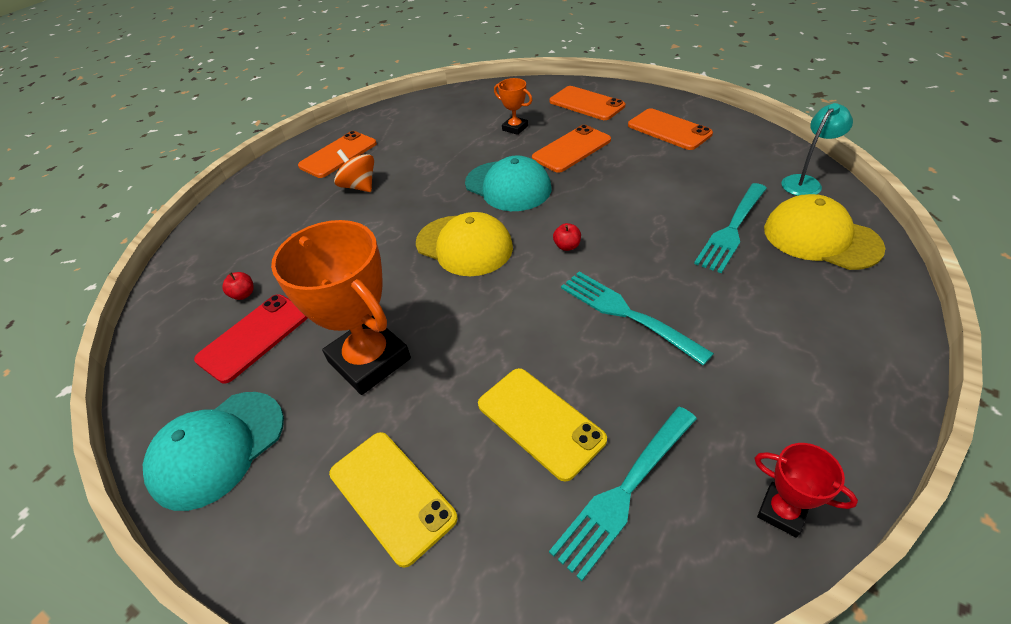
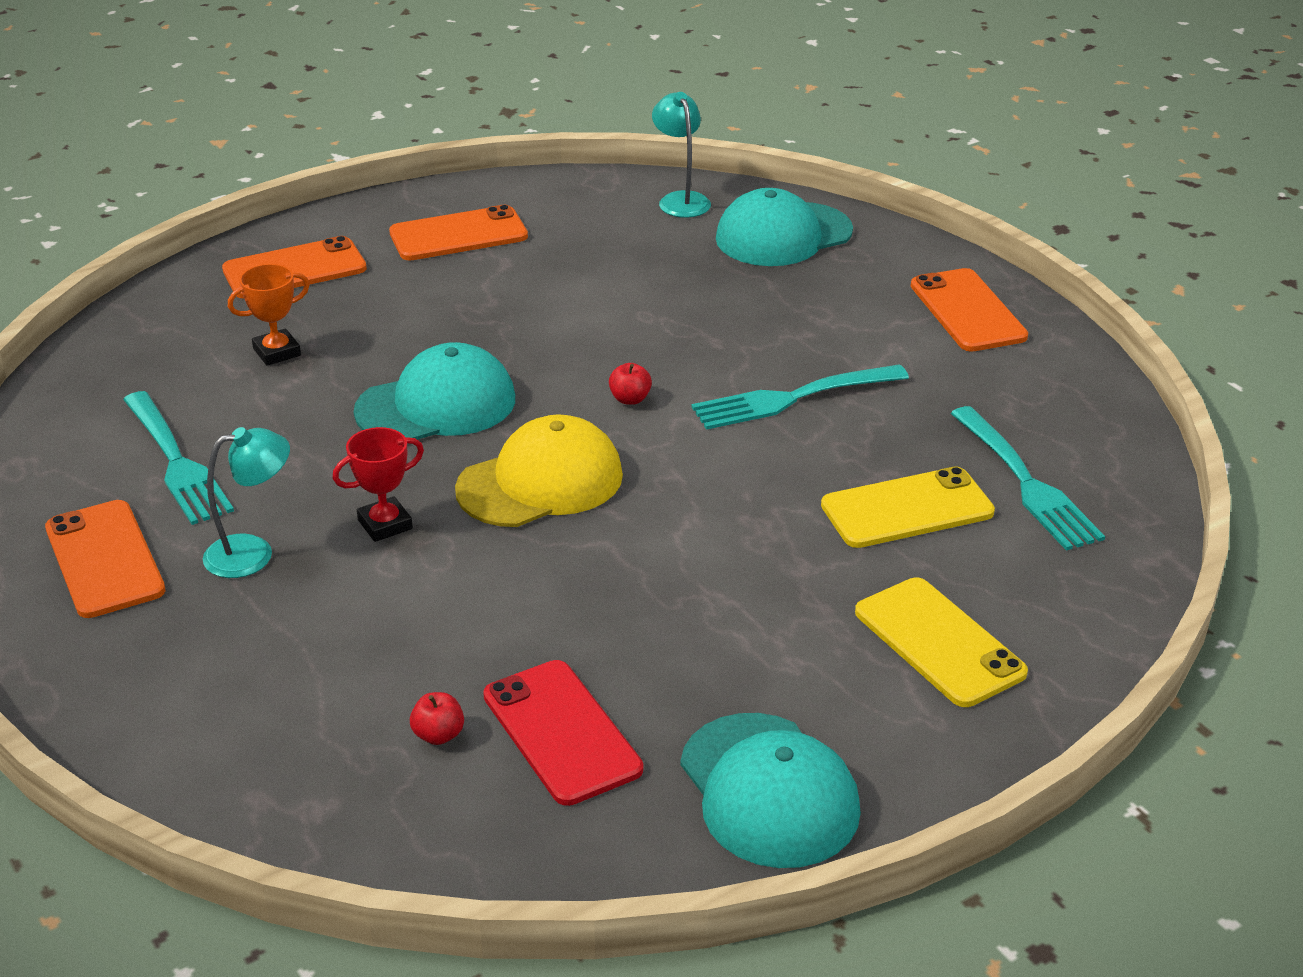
camera: 70 degrees left, 10 degrees down
orange trophy [271,220,411,395] -> none
yellow phone [329,432,458,568] -> yellow phone turned 75 degrees clockwise [855,577,1028,707]
orange spinning top [334,149,374,192] -> turquoise lamp [203,427,290,578]
orange phone [532,125,611,173] -> orange phone moved to [911,268,1028,351]
turquoise fork [694,183,767,273] -> turquoise fork moved to [123,391,234,525]
red trophy [755,443,858,538] -> red trophy moved to [332,427,424,542]
yellow cap [764,194,885,270] -> turquoise cap [716,188,853,266]

